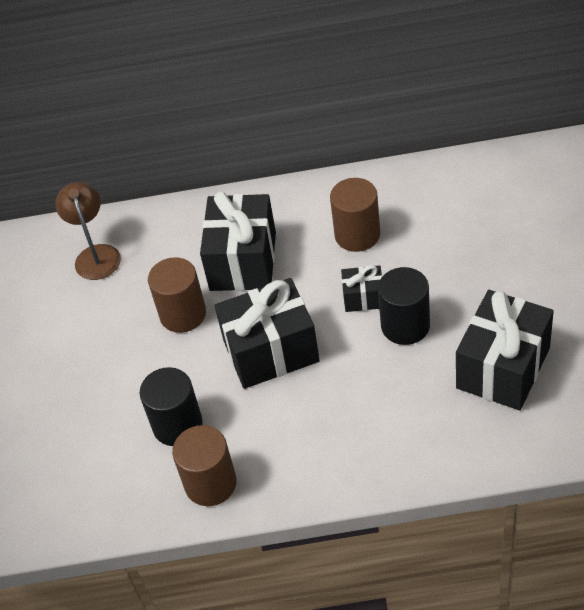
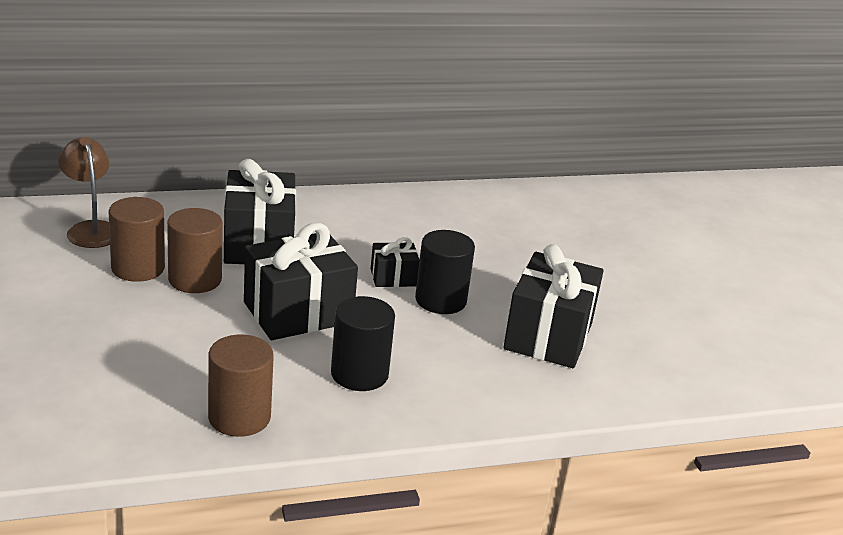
camera: 20 degrees left, 20 degrees down
black cylinder [139,367,203,446] -> black cylinder moved to [331,296,395,391]
brown cylinder [330,178,380,252] -> brown cylinder moved to [109,197,165,282]

